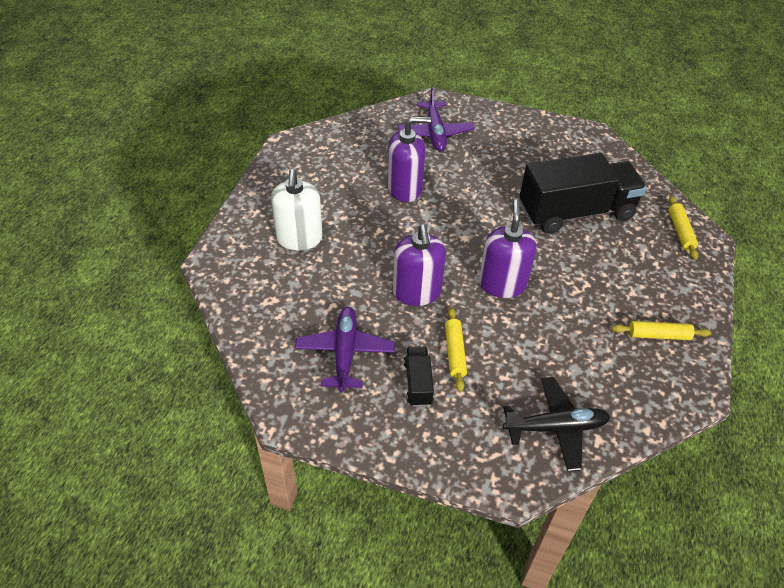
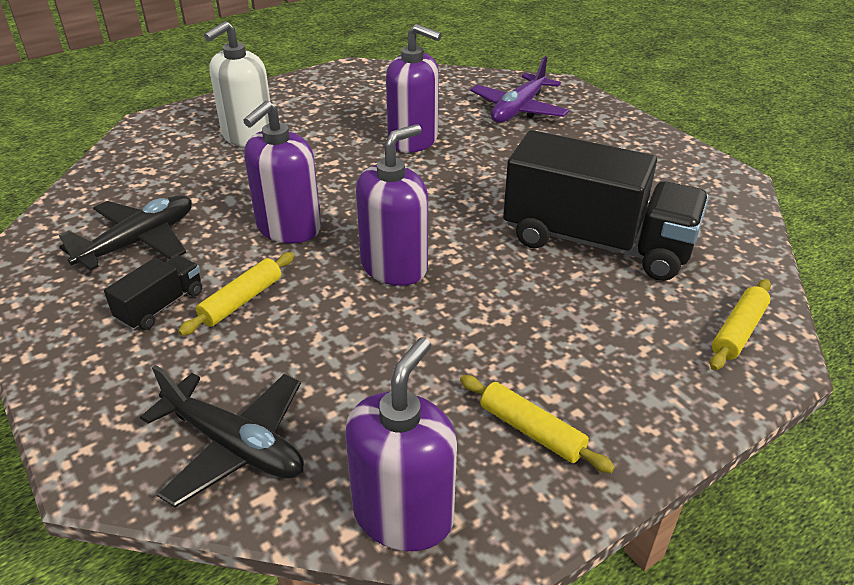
camera: 40 degrees right, 10 degrees down
purple plane [295,307,395,392] -> black plane [59,195,192,271]
none -> purple soap dispenser [345,337,457,551]

